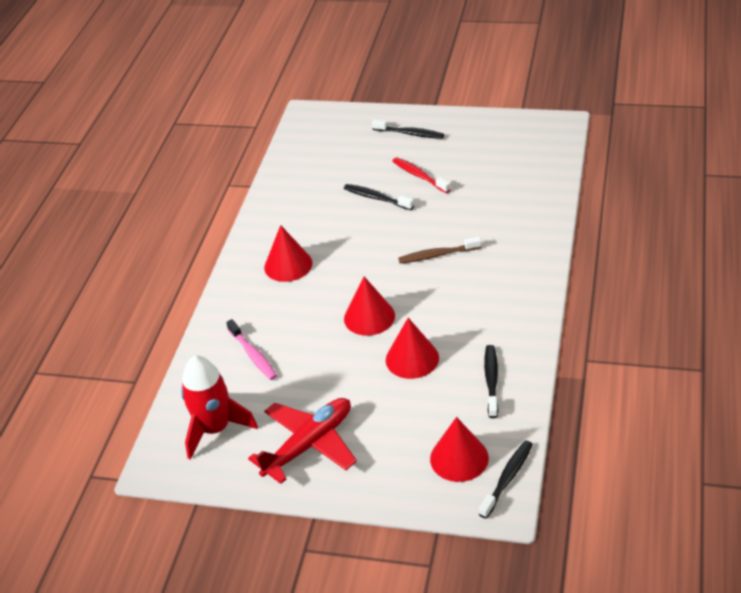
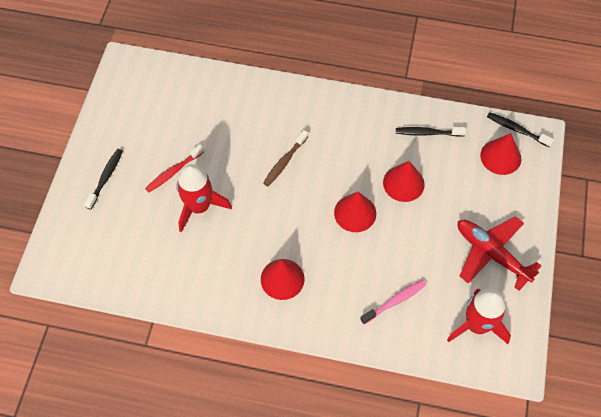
camera: 95 degrees left, 20 degrees up
black toothbrush [344,184,414,210] -> red rocket [176,164,232,232]
brown toothbrush [398,236,482,263] -> brown toothbrush turned 45 degrees clockwise [263,130,308,186]

